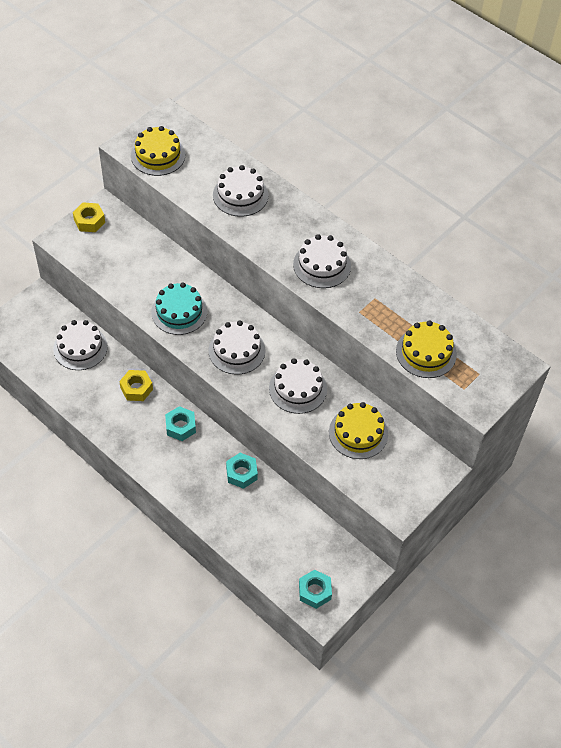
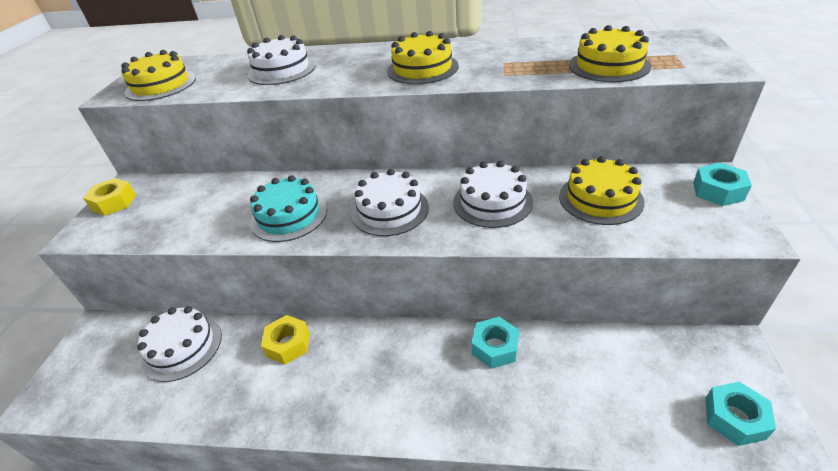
camera: 30 degrees left, 15 degrees down
turquoise nut [165,406,196,441] -> turquoise nut moved to [693,163,752,206]
white cake [293,234,351,288] -> yellow cake [387,31,459,84]

